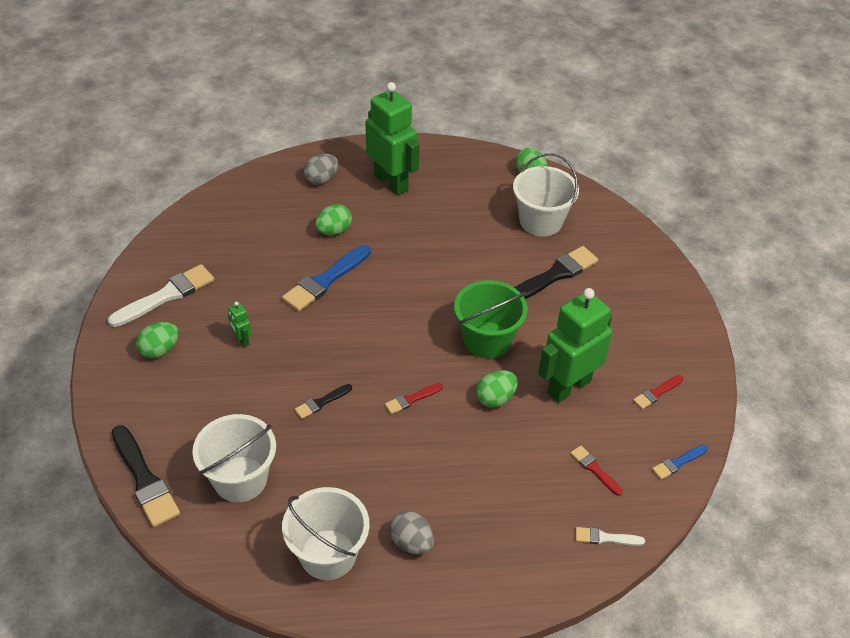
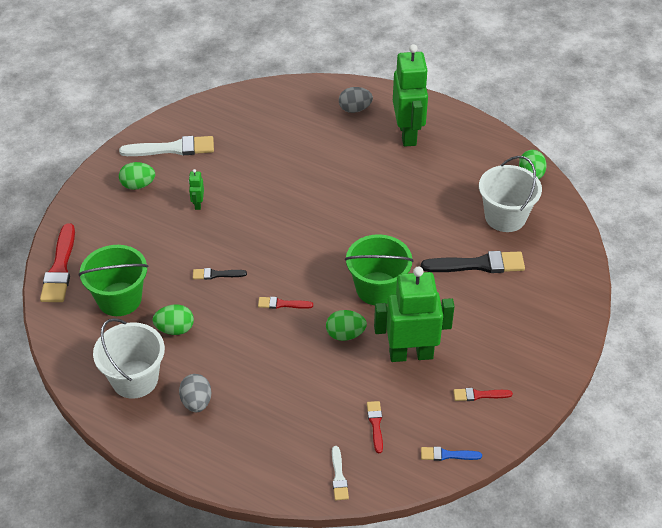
camera: 35 degrees right, 0 degrees up
black brush [112,425,180,527] -> red brush [40,224,75,302]
white bucket [192,414,276,502] -> green bucket [79,245,149,316]
blue brush [282,245,371,311] -> none
green egg [315,204,352,235] -> green egg moved to [152,305,194,335]
white brush [576,527,645,546] -> white brush turned 135 degrees counterclockwise [332,446,349,500]

